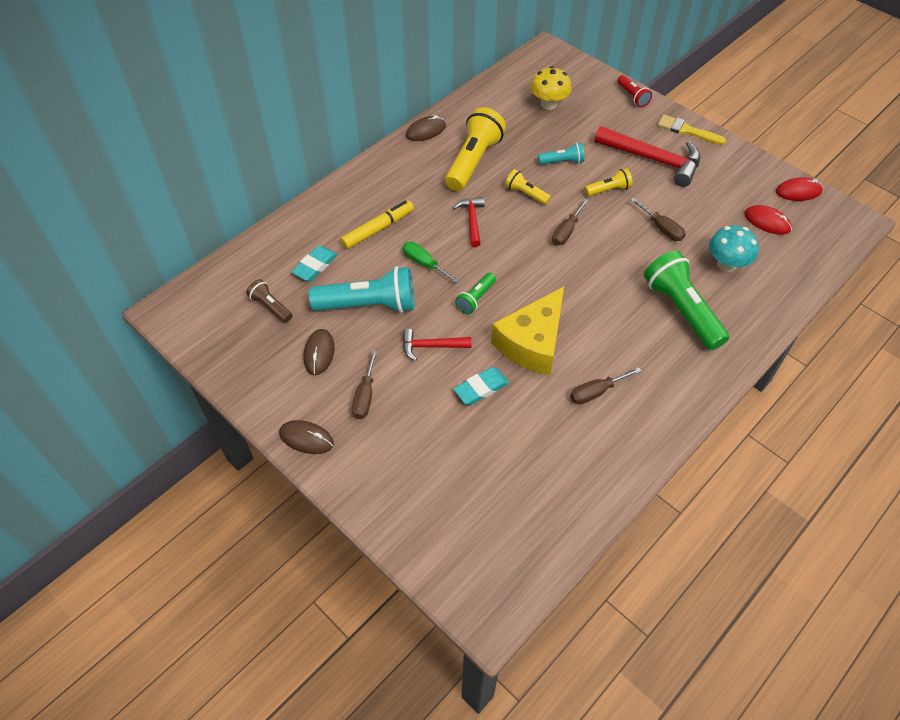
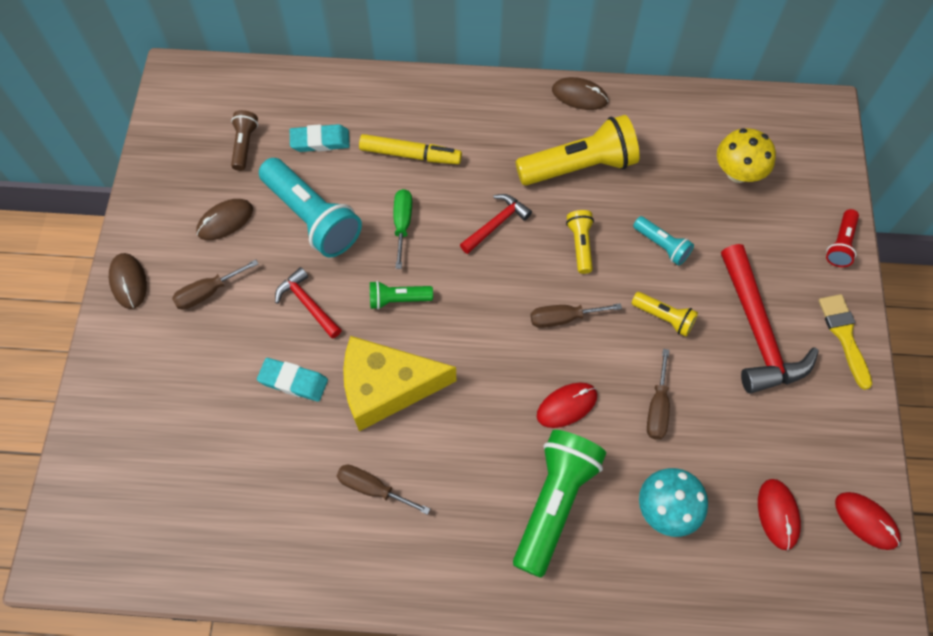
camera: 50 degrees right, 10 degrees up
none -> red mouse [537,382,597,428]

